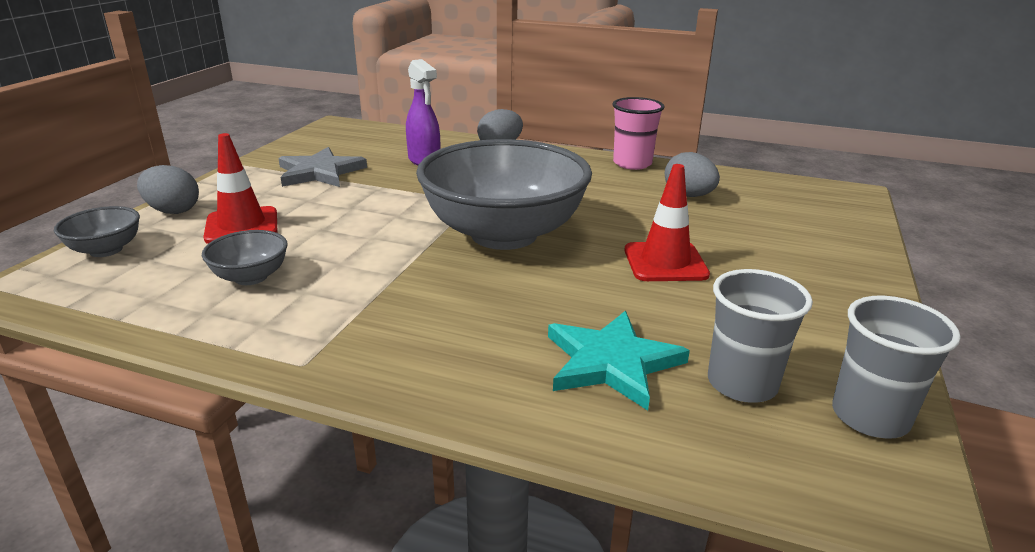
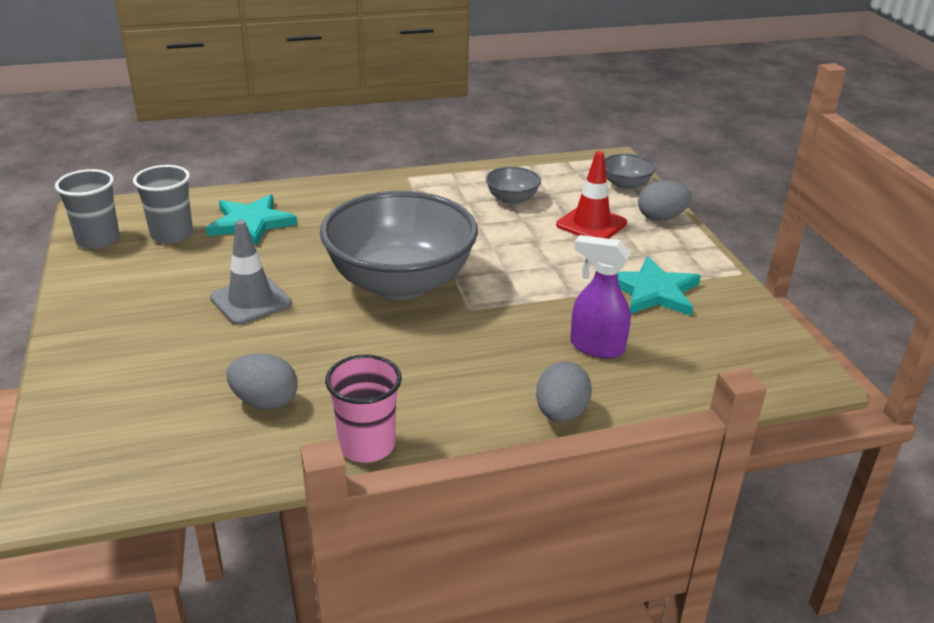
camera: 145 degrees right, 5 degrees up
grey star [278,147,367,187] -> turquoise star [618,256,701,316]
red traffic cone [625,164,710,281] -> grey traffic cone [210,220,292,325]

